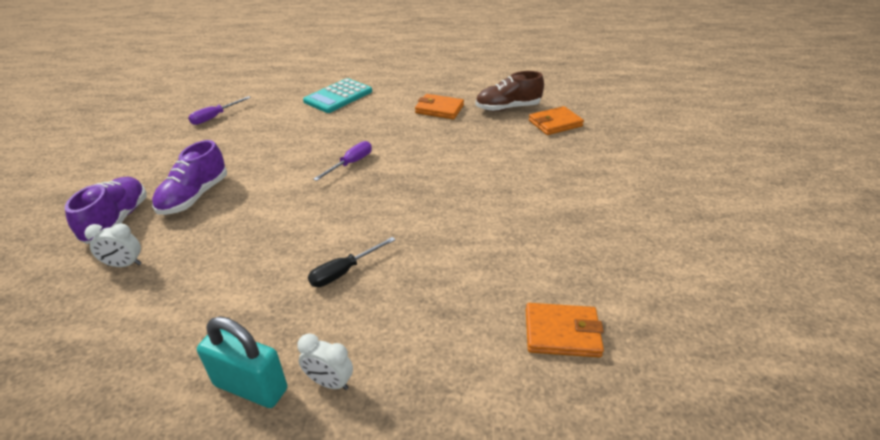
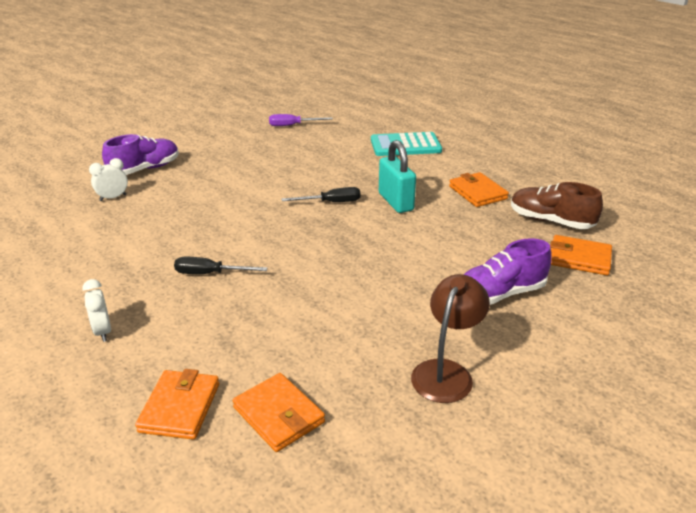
camera: 45 degrees right, 5 degrees down
white clock [84,224,142,267] -> white clock turned 105 degrees clockwise [89,158,128,201]
purple shoe [152,140,227,215] -> purple shoe moved to [464,238,551,305]
turquoise padlock [197,316,287,408] -> turquoise padlock moved to [379,140,416,213]
purple screwdriver [313,141,372,181] -> black screwdriver [282,187,361,202]
none -> orange wallet [135,369,219,440]
none -> brown lamp [411,274,490,403]

